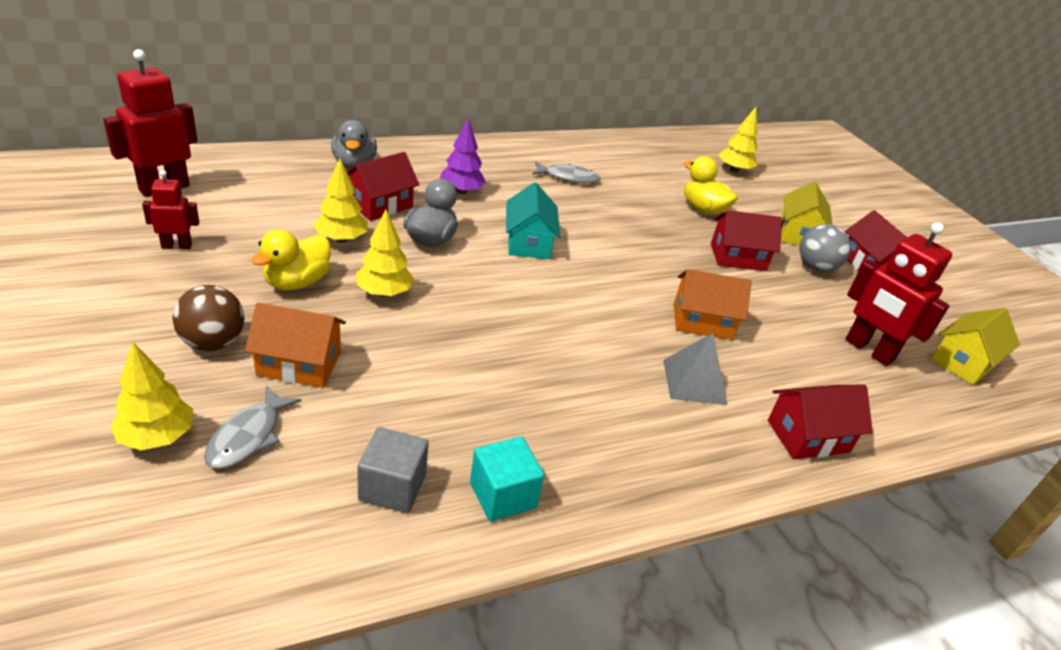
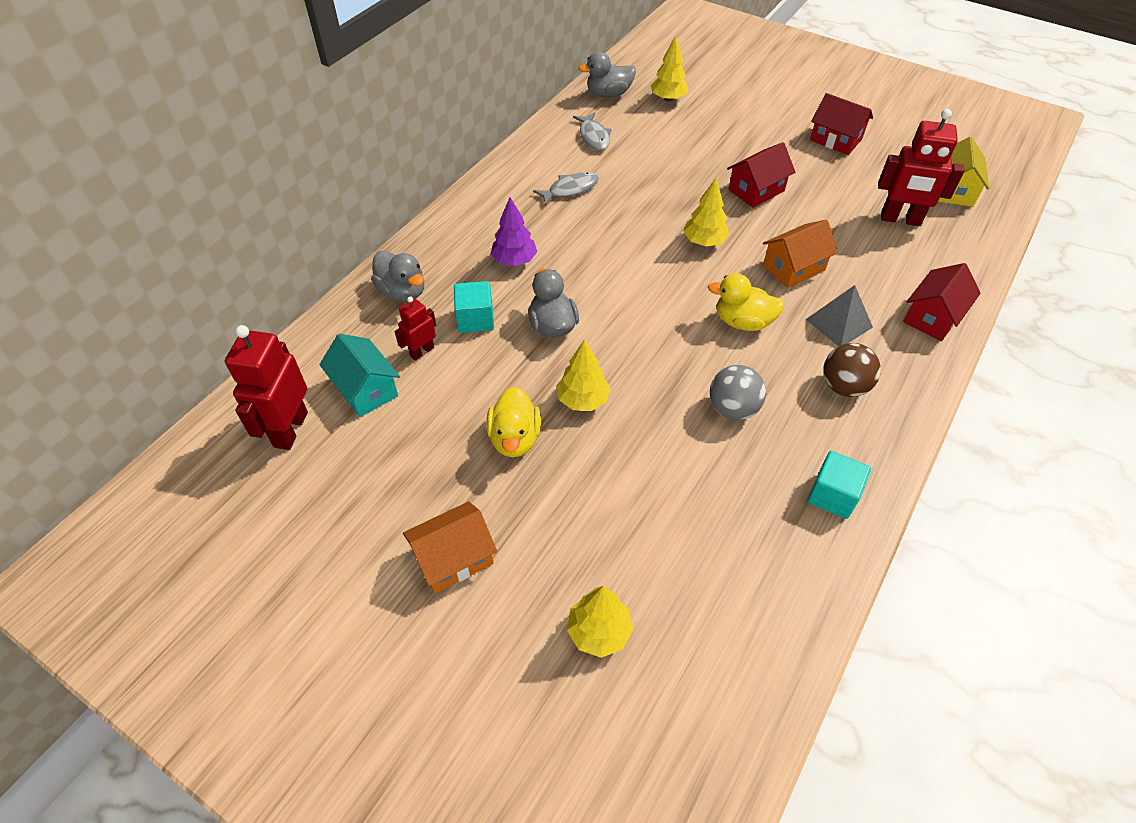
camera: 30 degrees left, 15 degrees up
red robot [142,170,199,249] -> red robot moved to [395,296,436,361]
brown ball [172,285,244,351] -> brown ball moved to [823,343,881,397]
grey fish [204,386,301,469] -> grey fish moved to [573,112,612,151]
orange house [245,303,346,388] -> orange house moved to [403,501,497,593]
yellow tree [314,159,368,243] -> yellow tree moved to [683,178,729,247]
red house [347,152,419,221] -> turquoise cube [454,281,494,333]
grey cube [357,427,429,513] -> none
turquoise house [506,182,560,259] -> turquoise house moved to [319,334,400,417]
yellow duck [684,156,738,215] -> yellow duck moved to [708,273,784,331]
yellow house [781,182,833,246] -> none
grey ball [799,224,851,273] -> grey ball moved to [710,365,766,420]
none -> grey duck [579,52,636,98]

